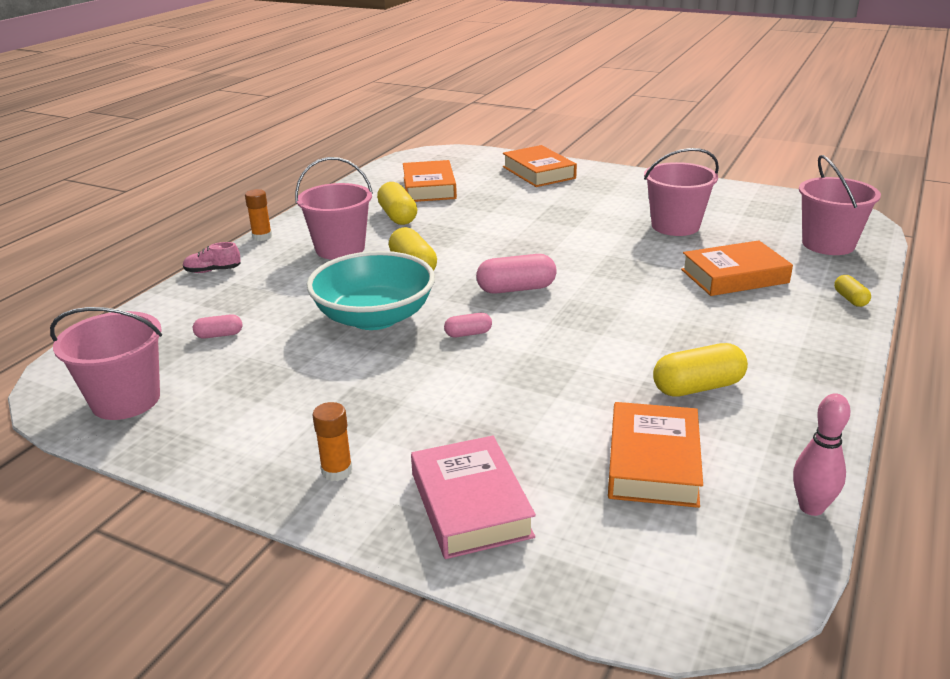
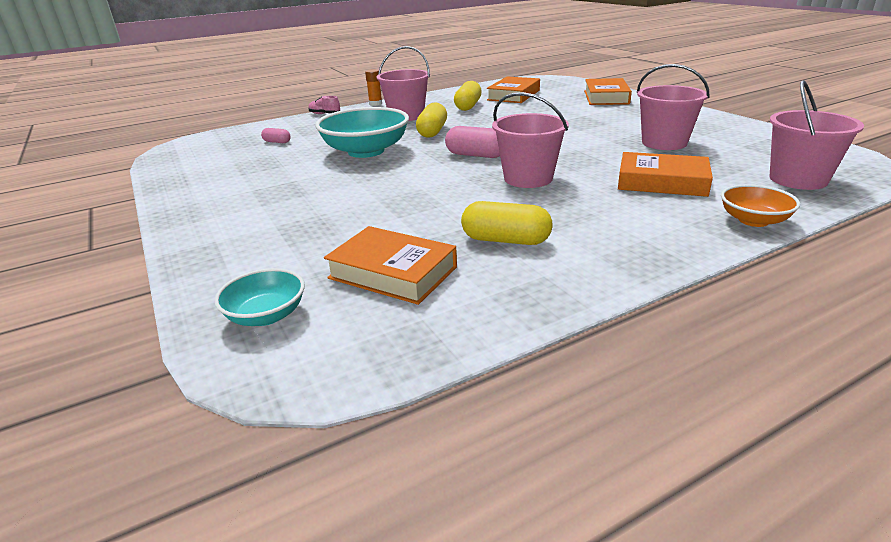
camera: 35 degrees right, 0 degrees up
pink bucket [50,307,162,420] -> pink bucket moved to [492,92,569,188]
orange glue stick [313,402,353,481] -> none
pink book [411,435,536,559] -> none
pink capsule [444,313,492,337] -> none
orange book [608,402,703,508] -> orange book turned 75 degrees clockwise [324,226,457,305]
pink bowling pin [793,393,851,516] -> none
yellow capsule [834,275,871,307] -> orange bowl [721,185,800,227]
none -> turquoise bowl [214,268,305,326]

